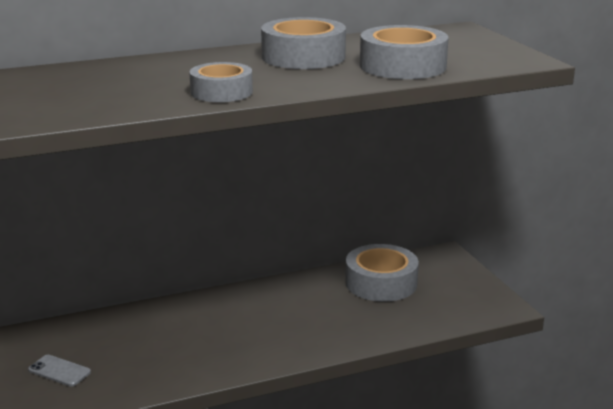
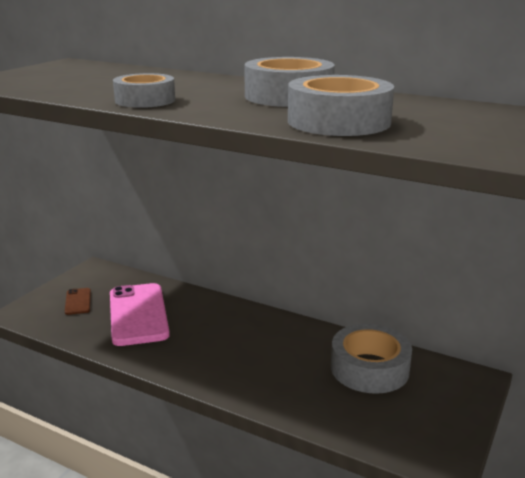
camera: 50 degrees right, 0 degrees up
grey phone [28,355,91,387] -> brown phone [65,288,91,315]
none -> pink phone [110,283,170,346]

